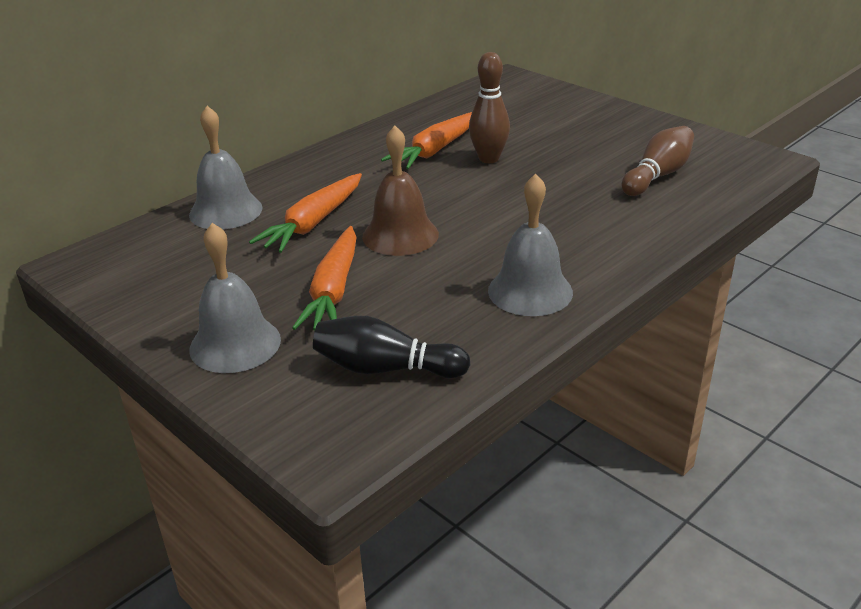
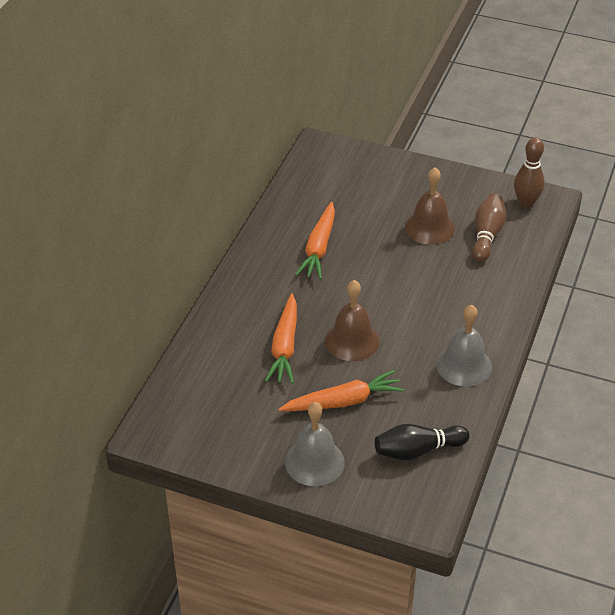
camera: 25 degrees left, 10 degrees up
grey bell [189,106,263,229] -> none
orange carrot [292,226,357,331] -> orange carrot turned 90 degrees counterclockwise [278,370,404,411]
brown bowling pin [469,52,510,163] -> brown bowling pin moved to [514,137,545,208]
none -> brown bell [405,167,455,245]

